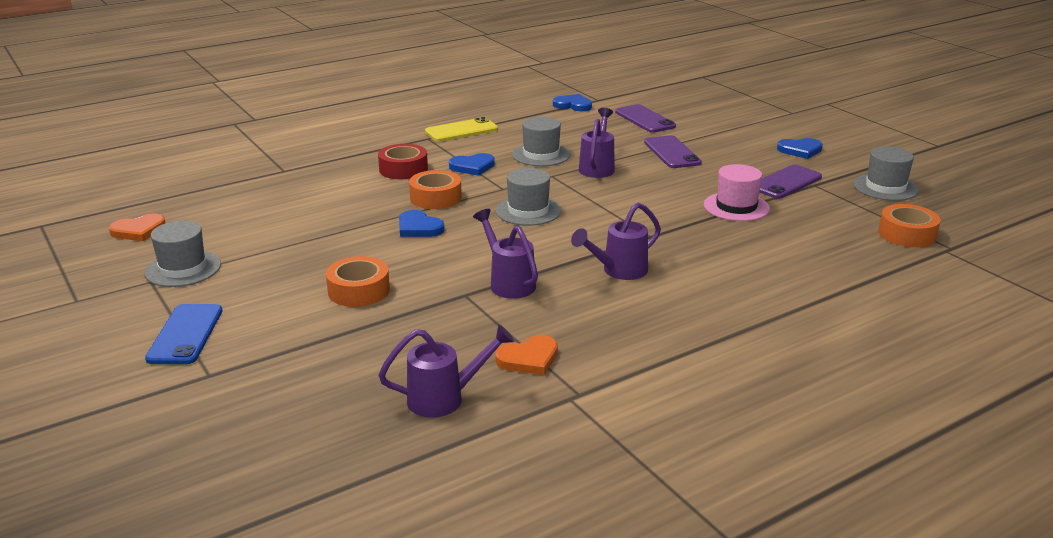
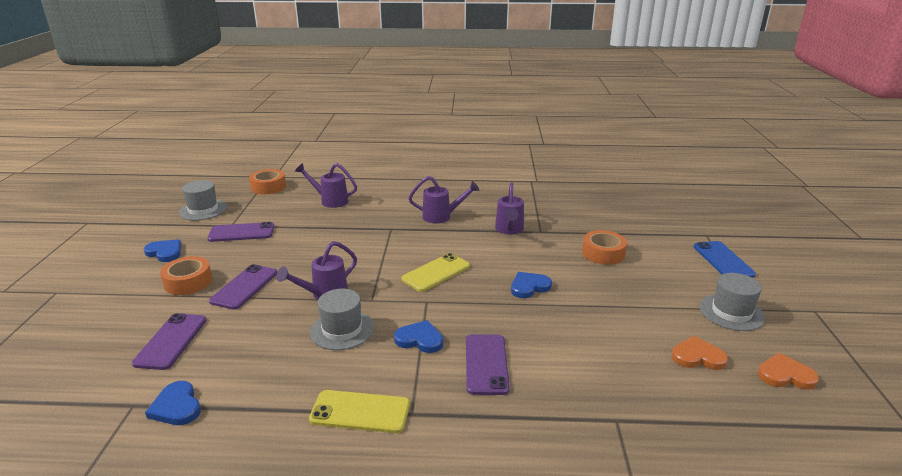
camera: 145 degrees left, 0 degrees up
blue phone [145,304,223,364] -> blue phone turned 45 degrees counterclockwise [694,241,756,278]
red tape [378,144,428,179] -> purple phone [466,334,510,395]
purple watering can [378,324,514,418] -> purple watering can moved to [295,163,357,208]
blue heart [399,210,445,237] -> blue heart turned 105 degrees counterclockwise [511,272,552,298]
orange tape [409,170,462,209] -> orange tape moved to [160,256,212,295]
orange heart [495,335,558,375] -> orange heart moved to [672,336,728,370]
grey hat [496,168,561,226] -> yellow phone [401,253,470,292]
pink hat [704,164,770,221] -> none

